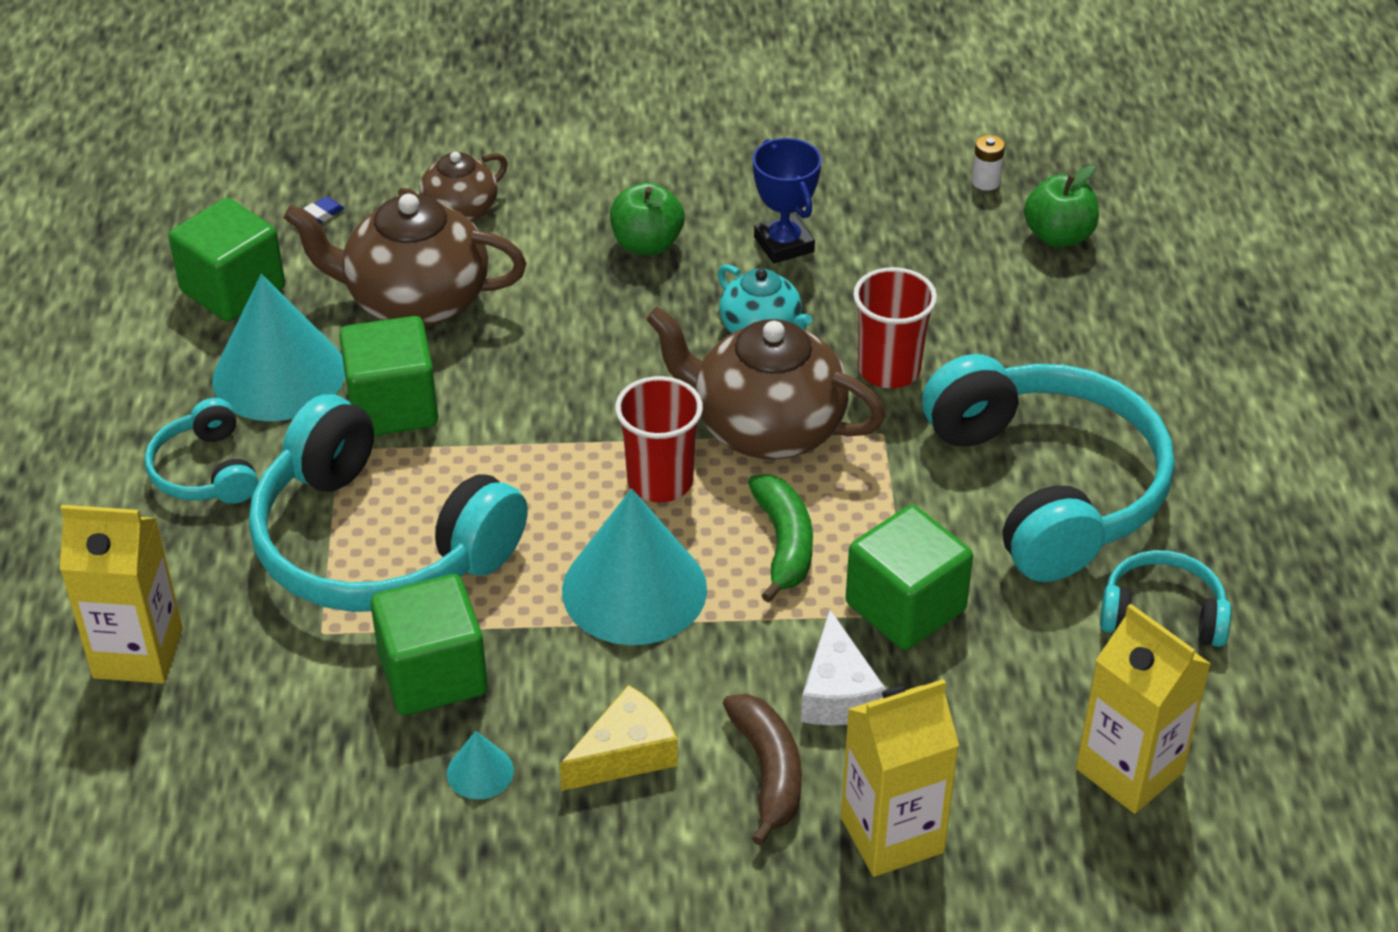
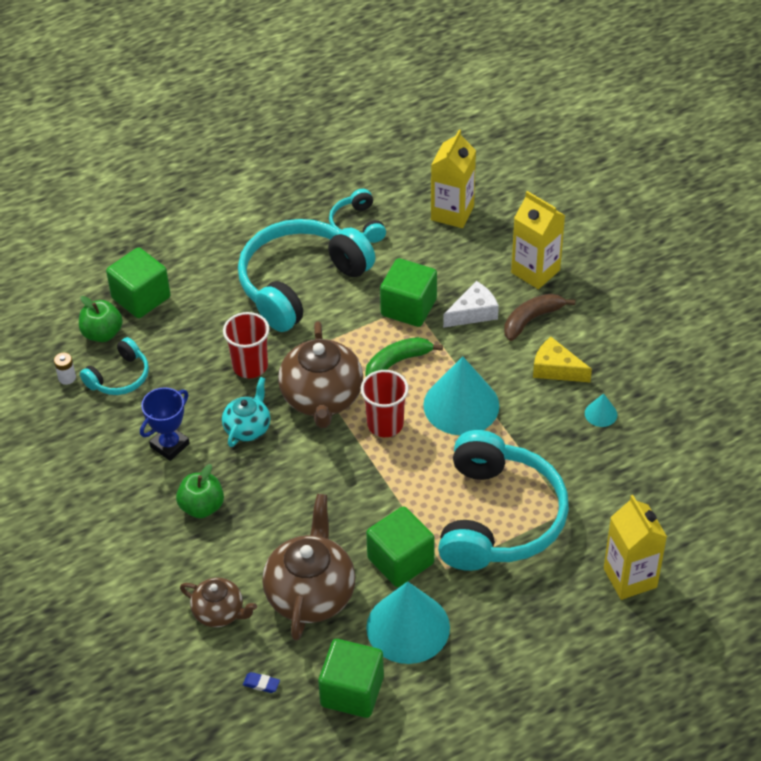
camera: 115 degrees left, 5 degrees up
turquoise headphones [145,398,258,504] -> turquoise headphones moved to [80,337,149,395]
brown teapot [283,193,526,327] -> brown teapot turned 150 degrees counterclockwise [262,494,355,641]
green cube [370,574,488,715] -> green cube moved to [106,247,170,318]

